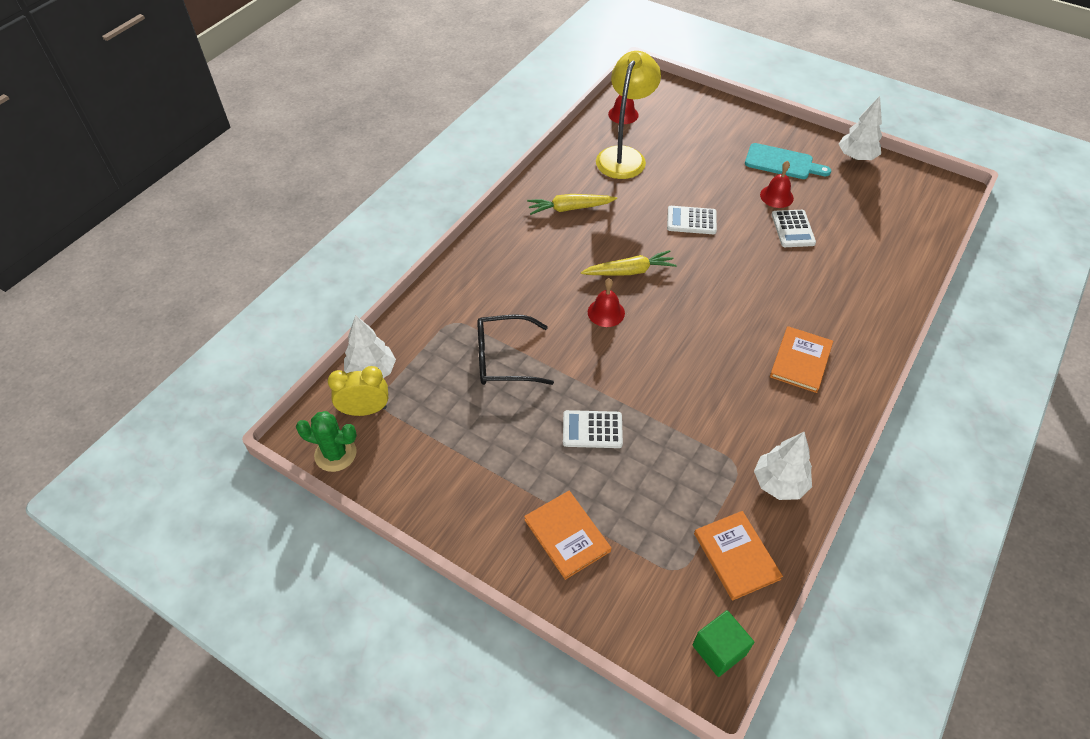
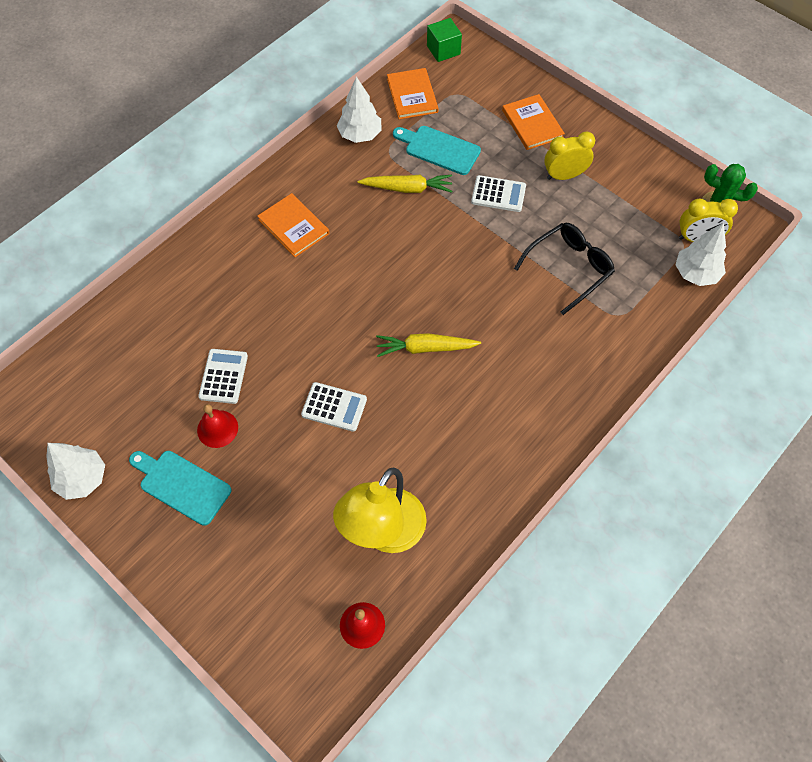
camera: 170 degrees left, 10 degrees up
black glasses [477,314,554,385] -> black glasses turned 45 degrees counterclockwise [514,223,615,315]
yellow carrot [527,194,617,215] -> yellow carrot moved to [358,175,452,193]
red bell [588,278,625,327] -> none
orange book [770,326,833,393] -> orange book turned 75 degrees counterclockwise [257,193,330,257]
none -> turquoise cutting board [393,126,481,175]
none -> yellow clock [544,131,595,180]

